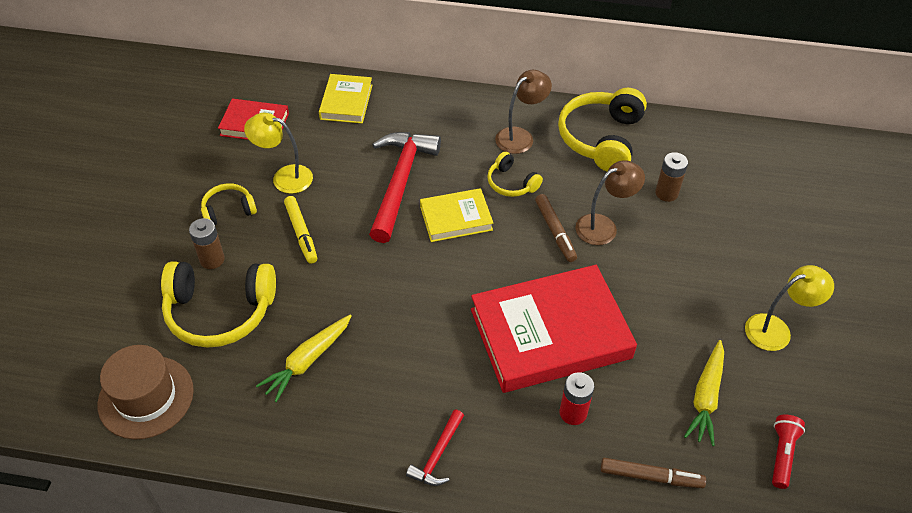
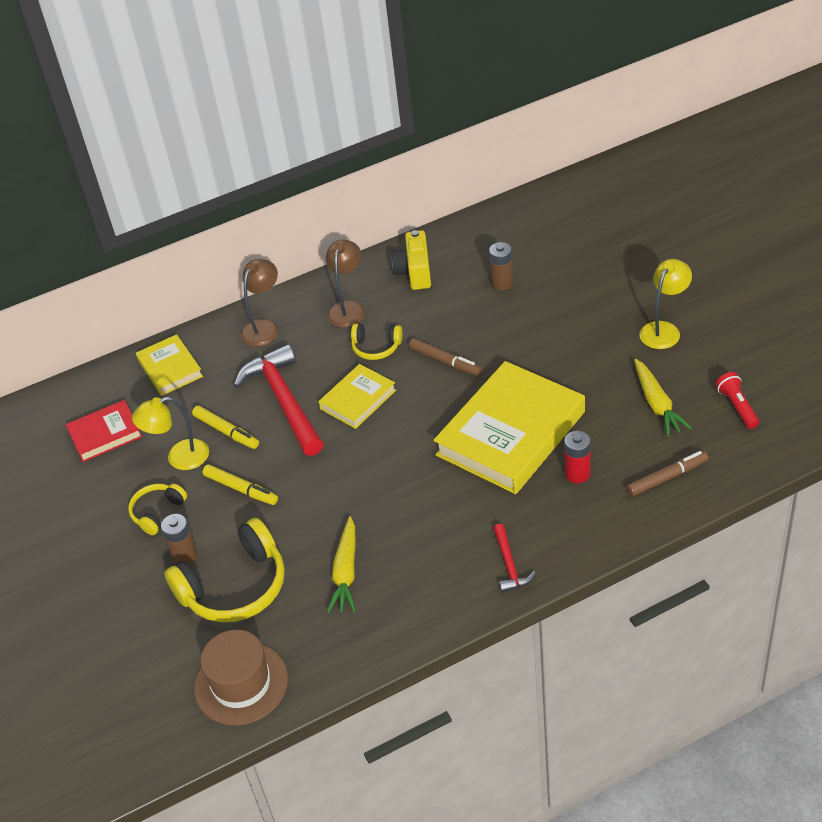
camera: 30 degrees left, 5 degrees down
red book [471,265,637,393] -> yellow book [434,361,585,494]
yellow headphones [558,88,647,171] -> yellow camera [391,230,431,290]
brown lamp [575,160,645,245] -> brown lamp moved to [241,259,279,347]
none -> yellow marker [192,406,259,449]

